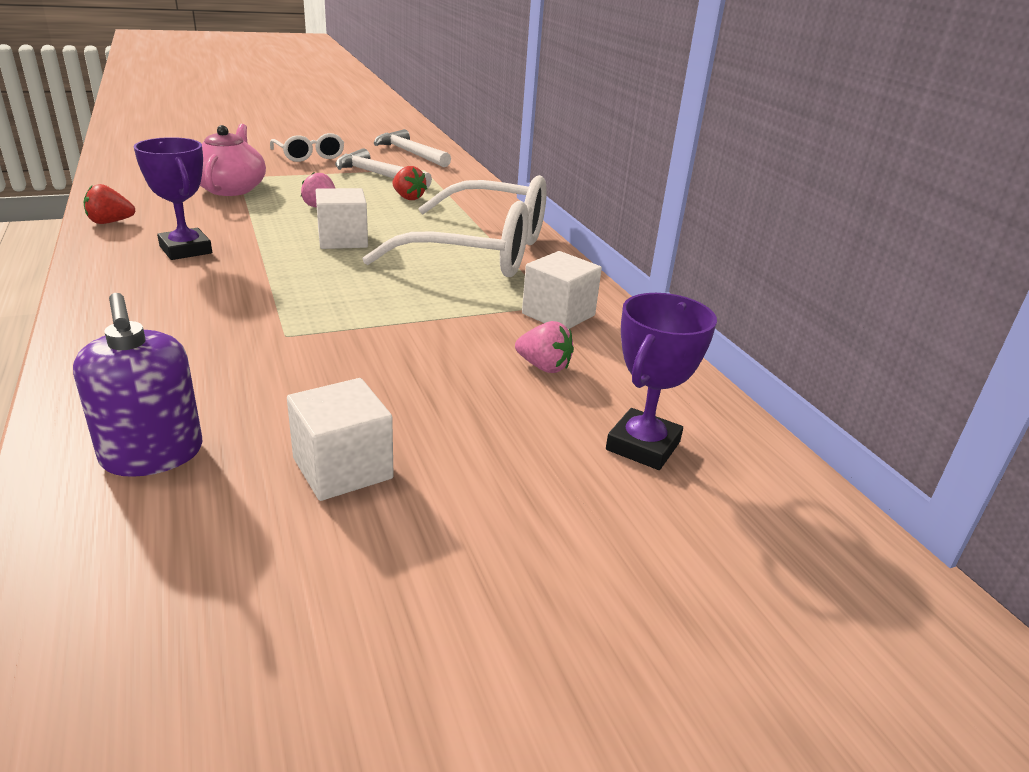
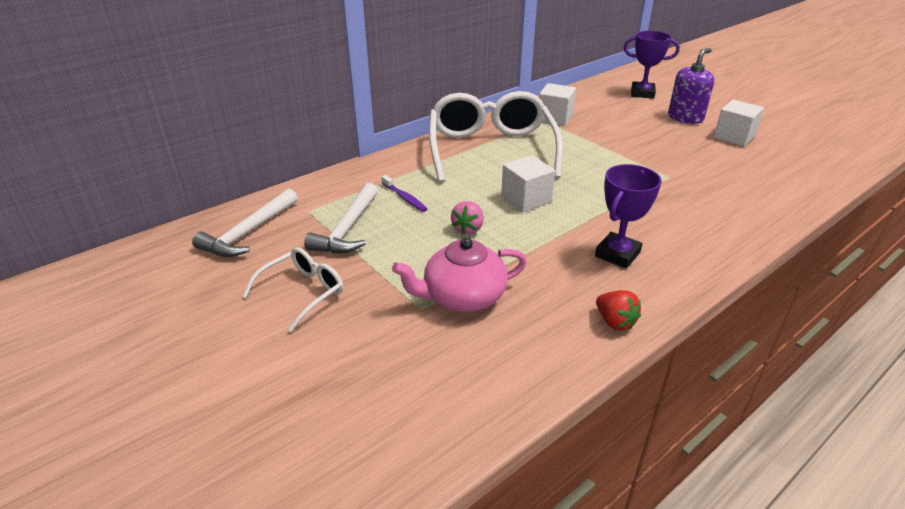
camera: 105 degrees left, 5 degrees up
purple soap dispenser [73,293,202,477] -> purple soap dispenser moved to [668,48,714,124]
red strawberry [392,166,427,200] -> purple toothbrush [381,175,427,212]
pink strawberry [515,321,574,373] -> none

